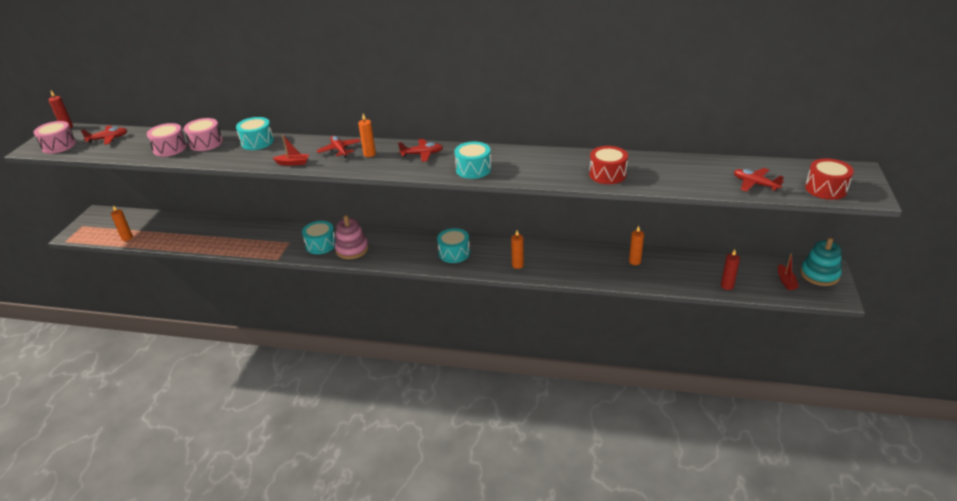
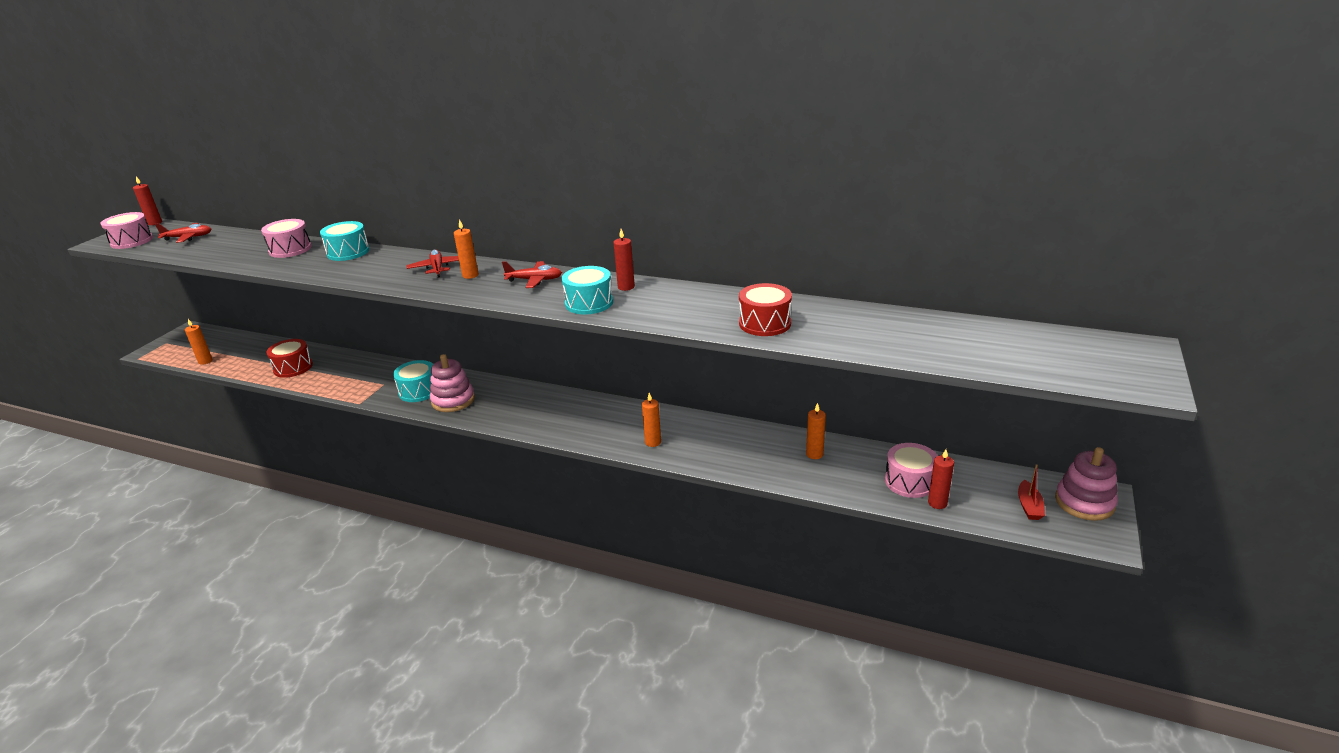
camera: 10 degrees right, 5 degrees down
pink drum [147,123,187,157] -> pink drum moved to [885,443,938,498]
red boat [273,135,309,166] -> none
turquoise drum [437,228,470,263] -> none
red plane [734,168,784,192] -> none
turquoise stacking toy [801,238,842,286] -> pink stacking toy [1055,447,1118,521]
red drum [805,158,854,200] -> red drum moved to [266,339,313,378]
none -> red candle [613,229,635,291]

